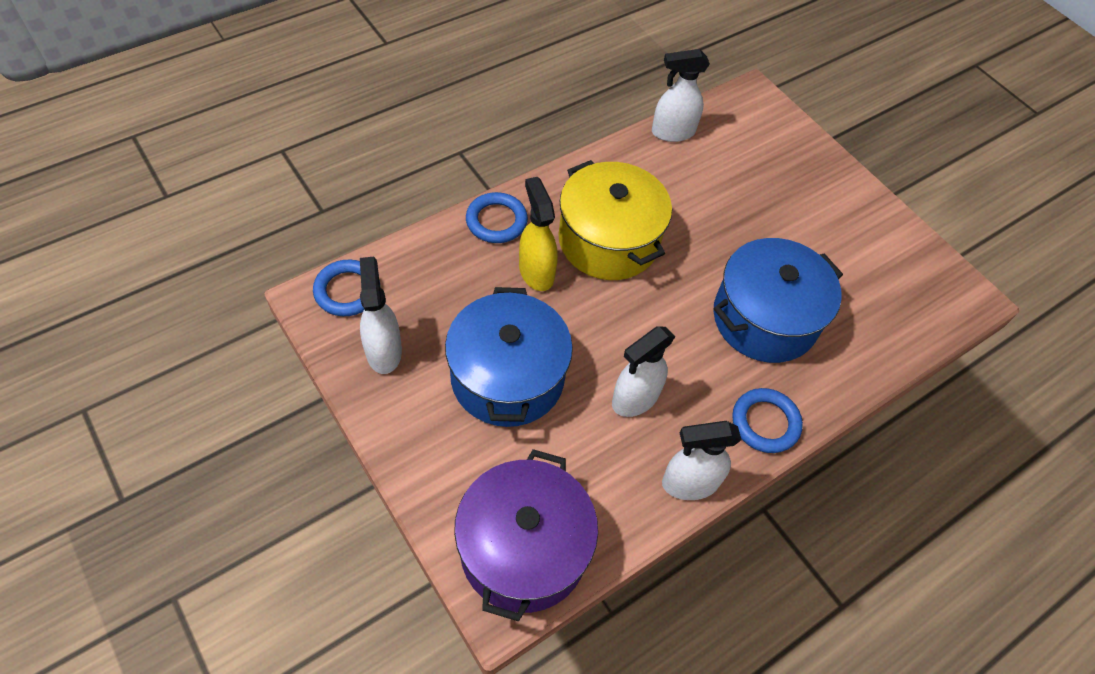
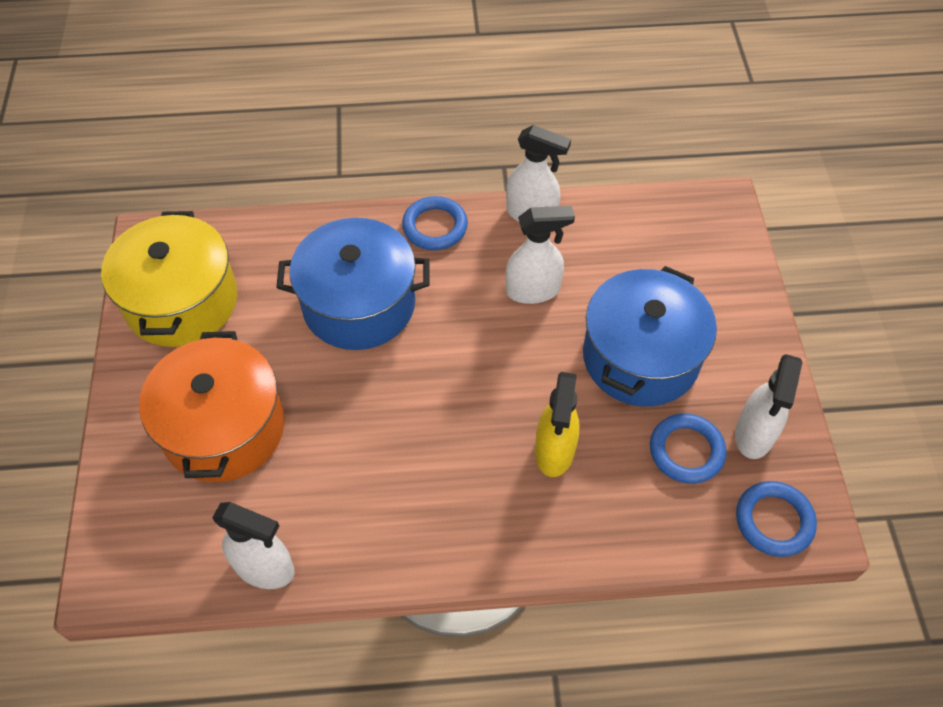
camera: 145 degrees left, 0 degrees up
purple pot [454,449,598,621] -> none
blue ring [466,192,528,243] -> blue ring moved to [650,413,726,484]
yellow pot [559,160,672,280] -> yellow pot moved to [101,211,237,347]
none -> orange pot [139,331,285,482]

